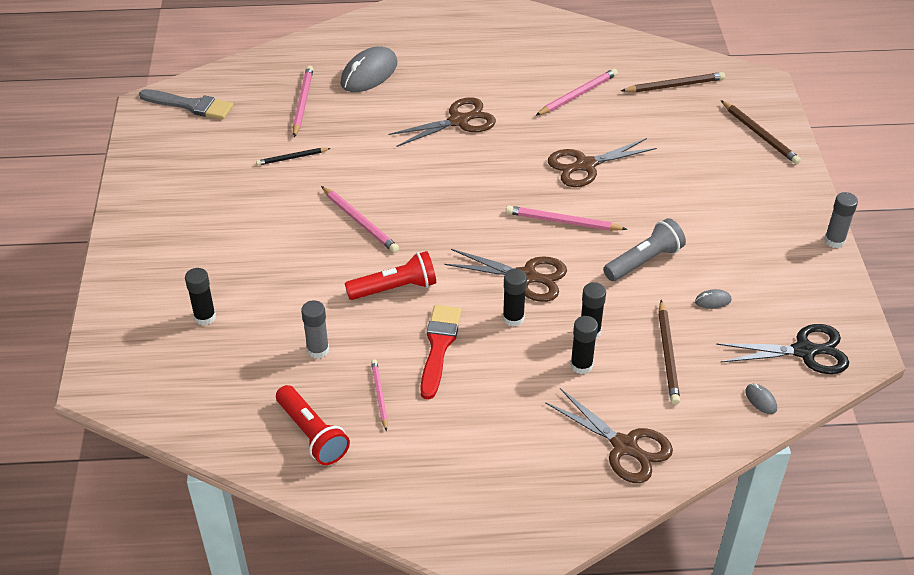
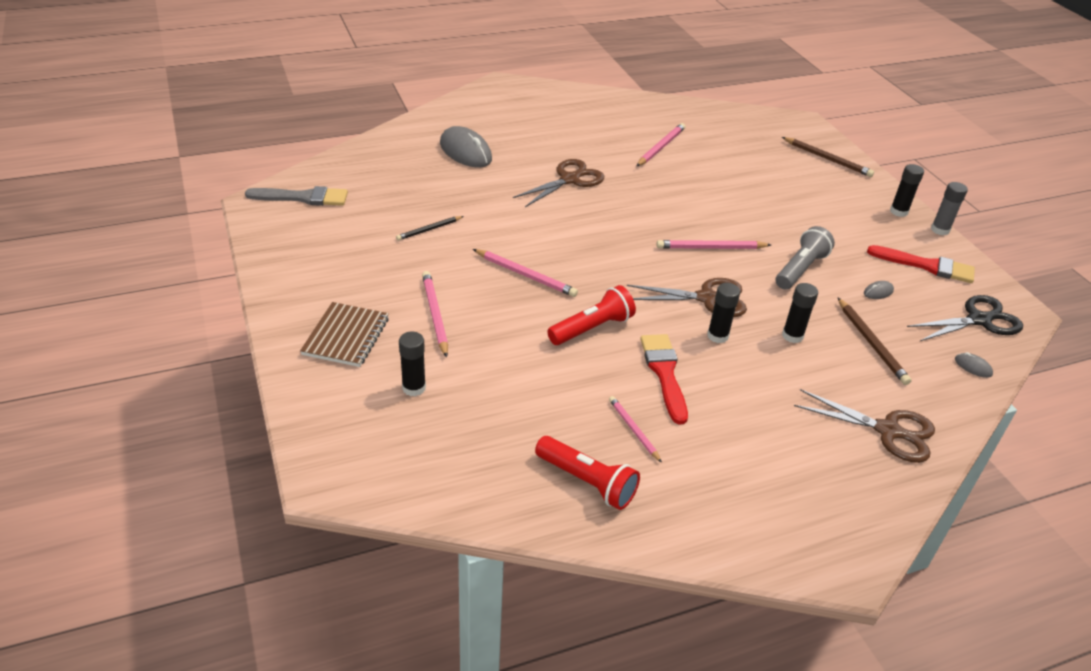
camera: 20 degrees left, 5 degrees down
pink pencil [293,65,313,137] -> pink pencil moved to [422,271,448,358]
grey glue stick [301,300,329,359] -> none
grey mouse [341,46,397,92] -> grey mouse turned 60 degrees counterclockwise [440,126,492,167]
brown scissors [548,138,657,187] -> none
black glue stick [570,316,598,374] -> black glue stick moved to [890,164,924,217]
brown pencil [621,72,725,93] -> none
none -> brown notebook [300,302,389,367]
none -> red brush [867,245,975,283]

